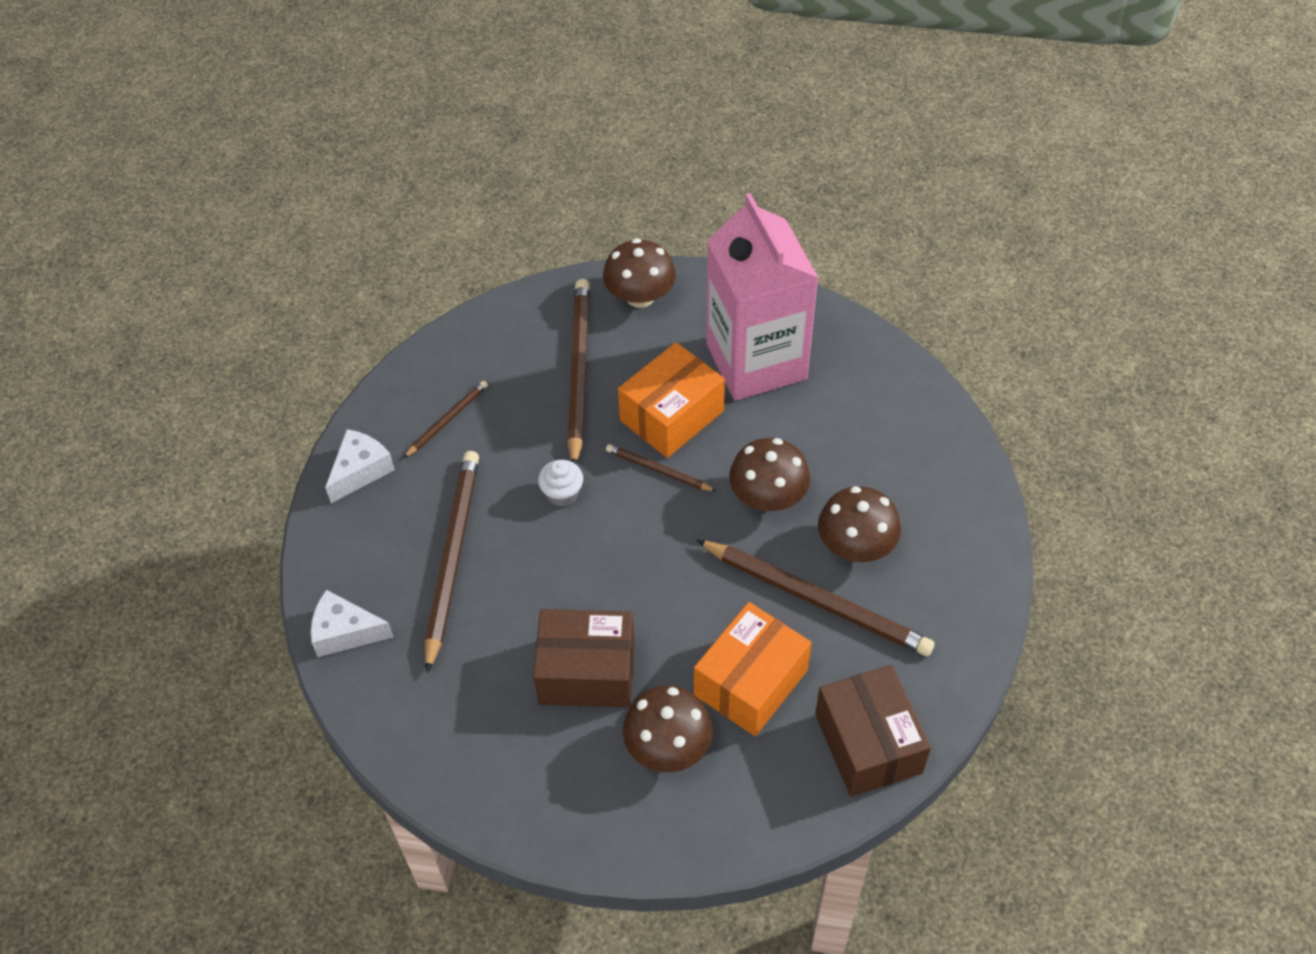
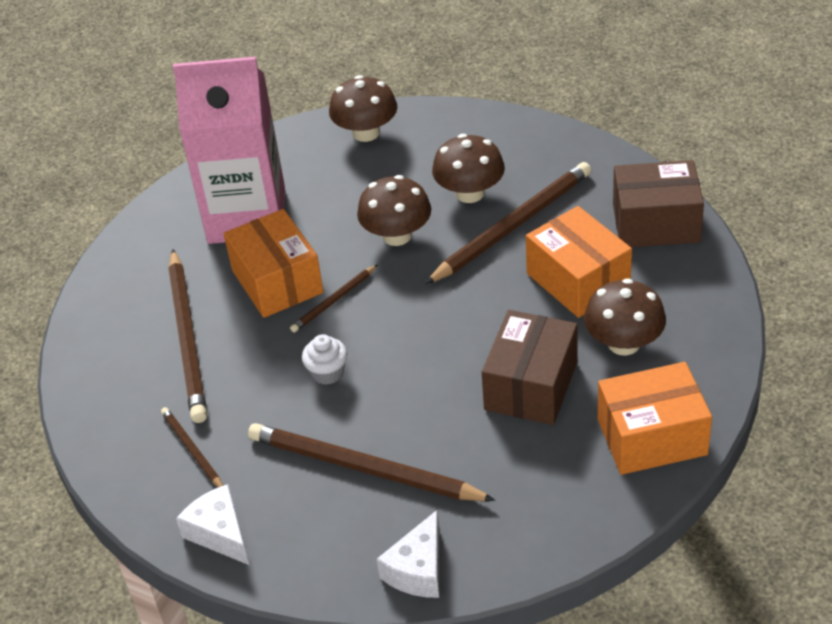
camera: 70 degrees left, 10 degrees down
brown pencil [567,279,590,464] -> brown pencil turned 120 degrees counterclockwise [168,249,207,423]
brown mushroom [603,238,676,308] -> brown mushroom moved to [329,75,397,142]
none -> orange box [598,362,712,475]

